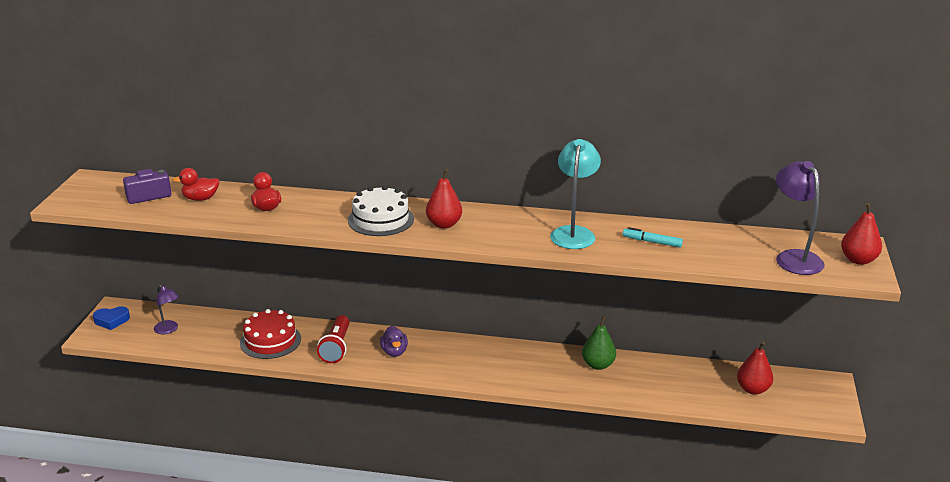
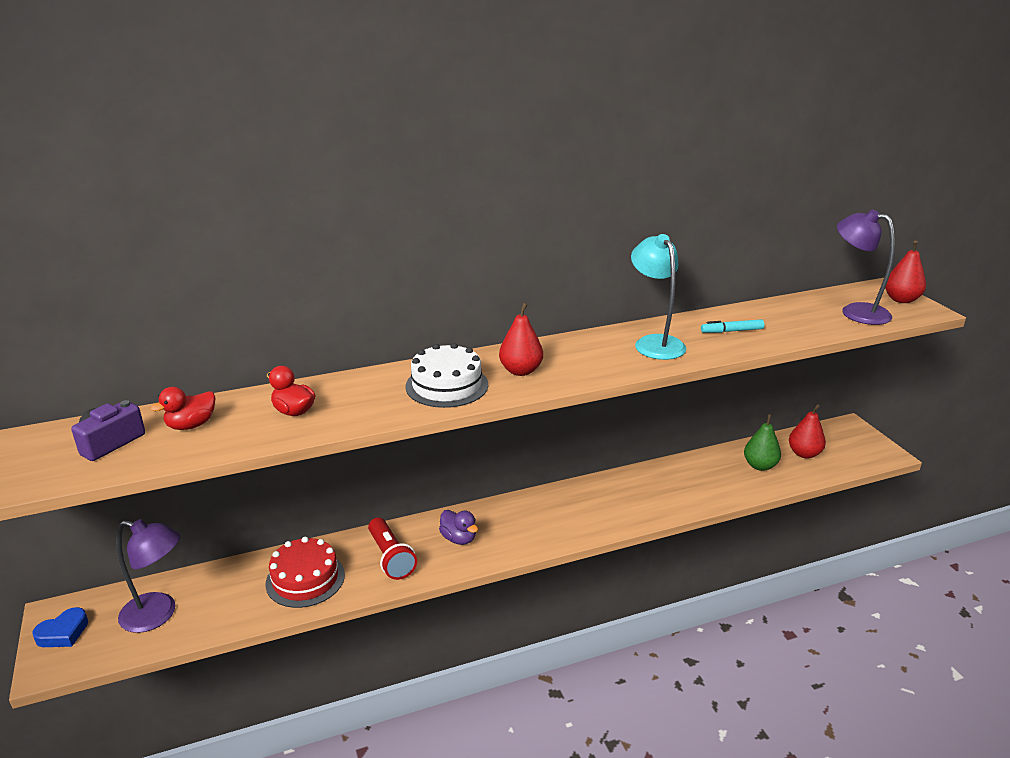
camera: 30 degrees left, 0 degrees up
purple lamp [154,284,179,334] -> purple lamp [116,519,180,633], size x1.66
green pear [582,316,616,370] -> green pear moved to [744,414,781,471]

